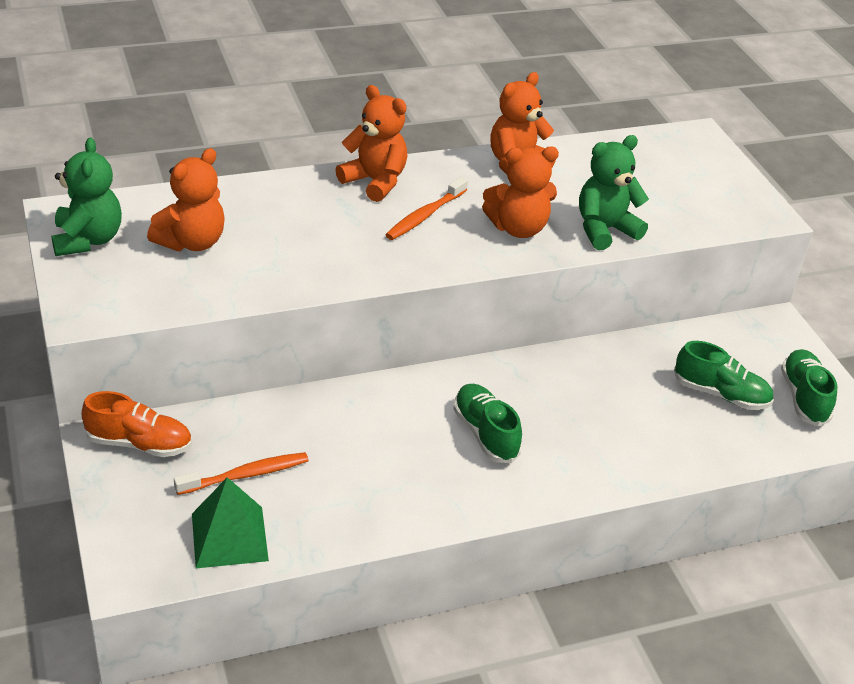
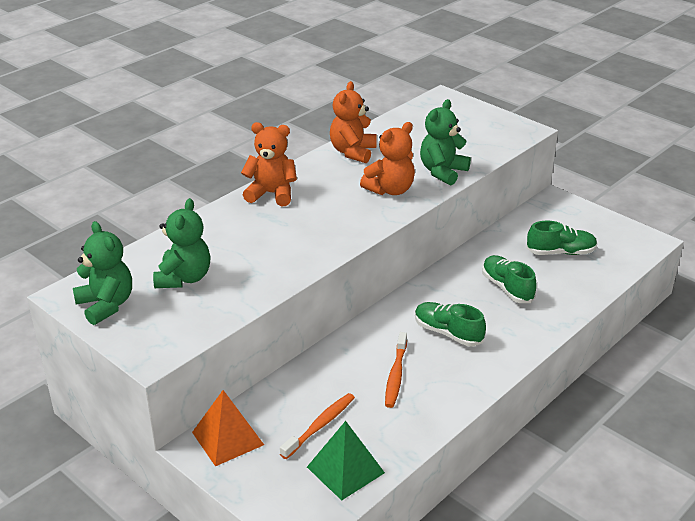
camera: 25 degrees left, 5 degrees down
orange shoe [81,391,192,457] -> orange pyramid [192,390,264,466]
orange teddy bear [147,148,225,252] -> green teddy bear [153,198,210,288]
orange toothbrush [385,177,468,240] -> orange toothbrush moved to [385,332,407,408]
green shoe [781,349,838,426] -> green shoe moved to [482,255,537,303]

